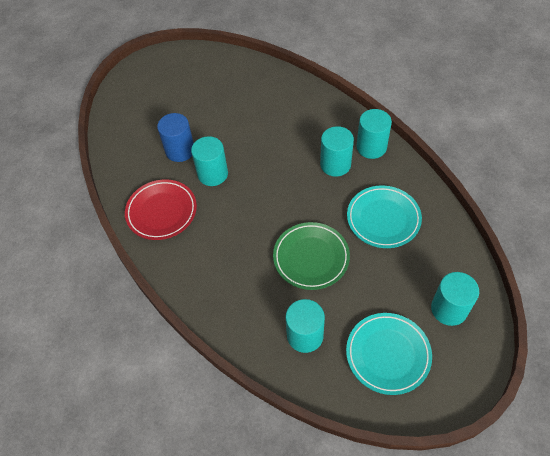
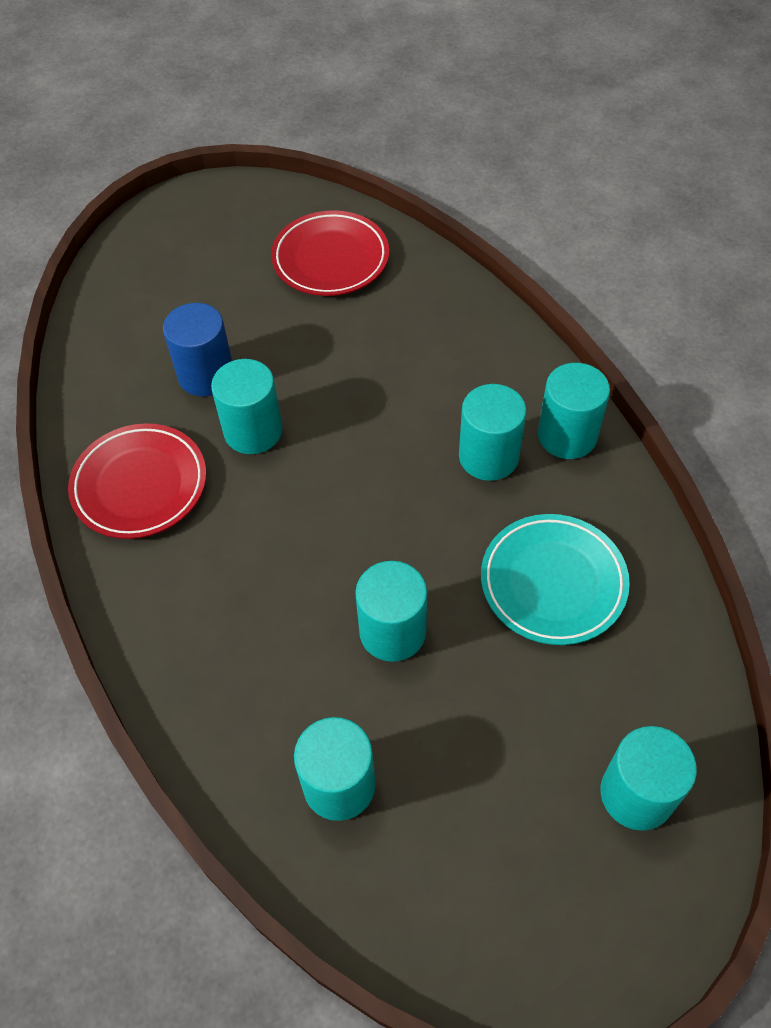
camera: 10 degrees right, 0 degrees up
green plate [273,222,350,290] -> turquoise cylinder [355,561,427,662]
turquoise plate [346,313,432,395] -> none
none -> red plate [271,210,389,296]

